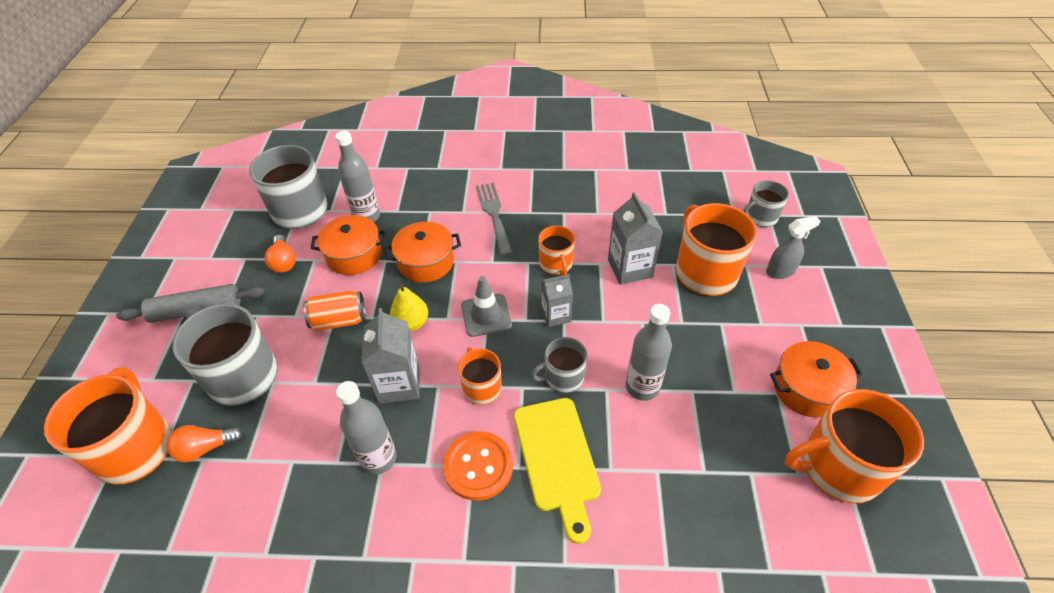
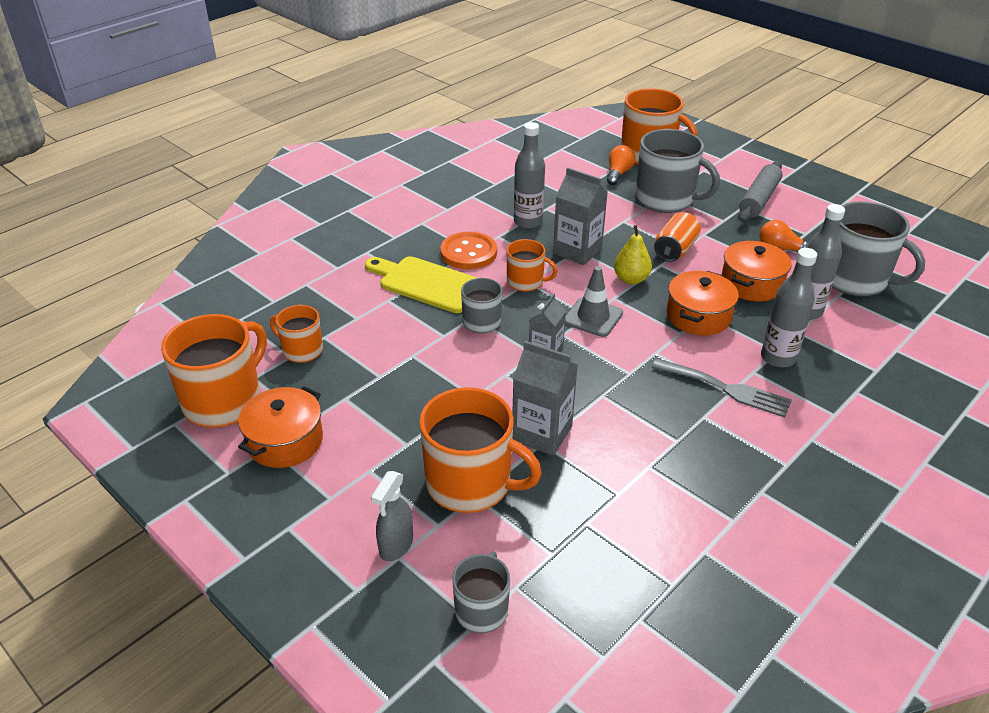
camera: 130 degrees right, 10 degrees down
orange mug [538,226,575,276] -> orange mug moved to [270,305,323,363]
grey bottle [626,304,672,401] -> grey bottle moved to [761,248,817,368]

